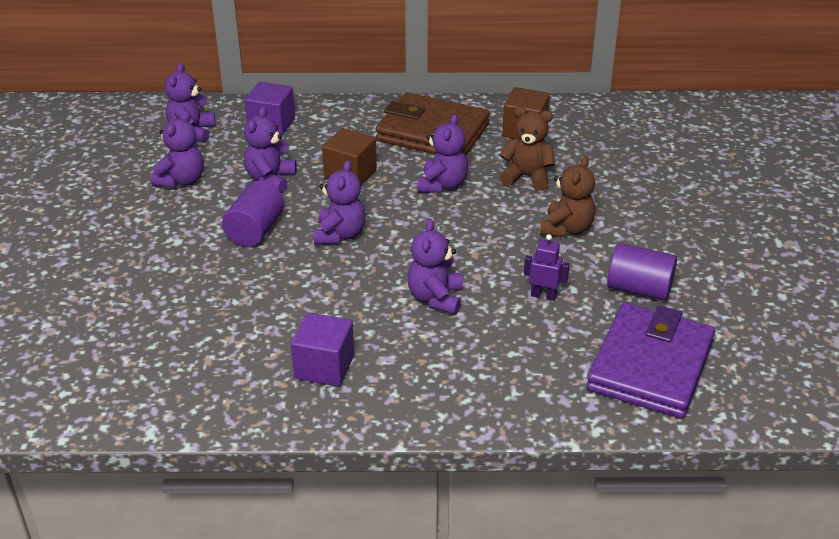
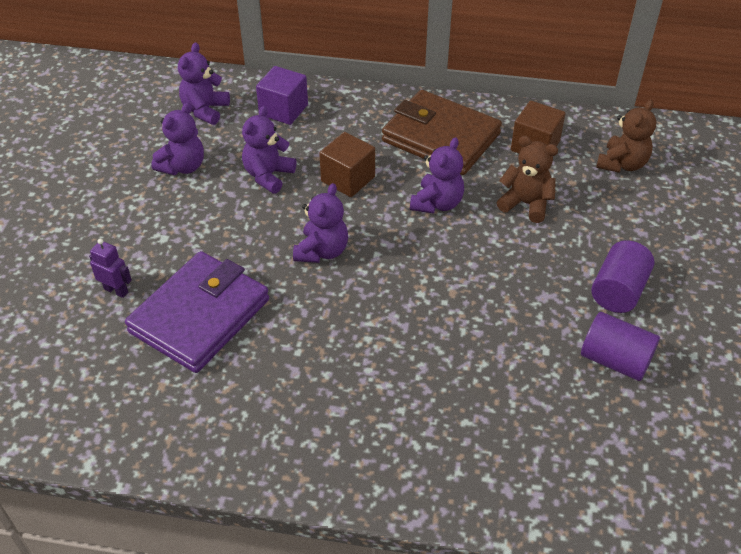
camera: 10 degrees right, 10 degrees up
purple cylinder [222,181,284,247] -> purple cylinder moved to [591,240,654,313]
purple cube [291,312,354,387] -> none
purple teddy bear [407,219,463,314] -> none
purple robot [524,234,570,301] -> purple robot moved to [89,239,132,298]
brown teddy bear [540,156,595,237] -> brown teddy bear moved to [596,100,656,173]
purple wallet [586,302,715,419] -> purple wallet moved to [125,251,269,373]

